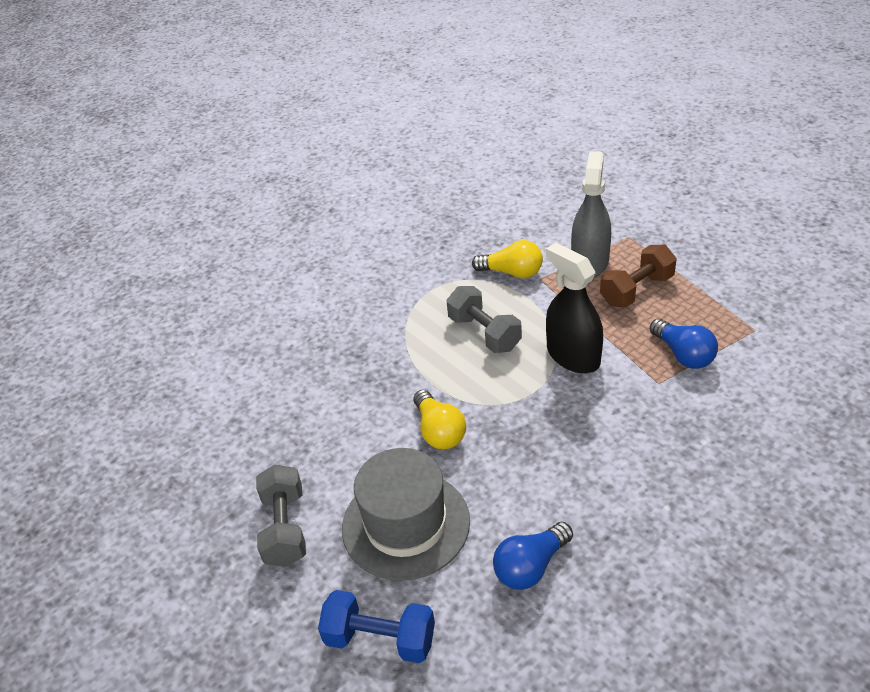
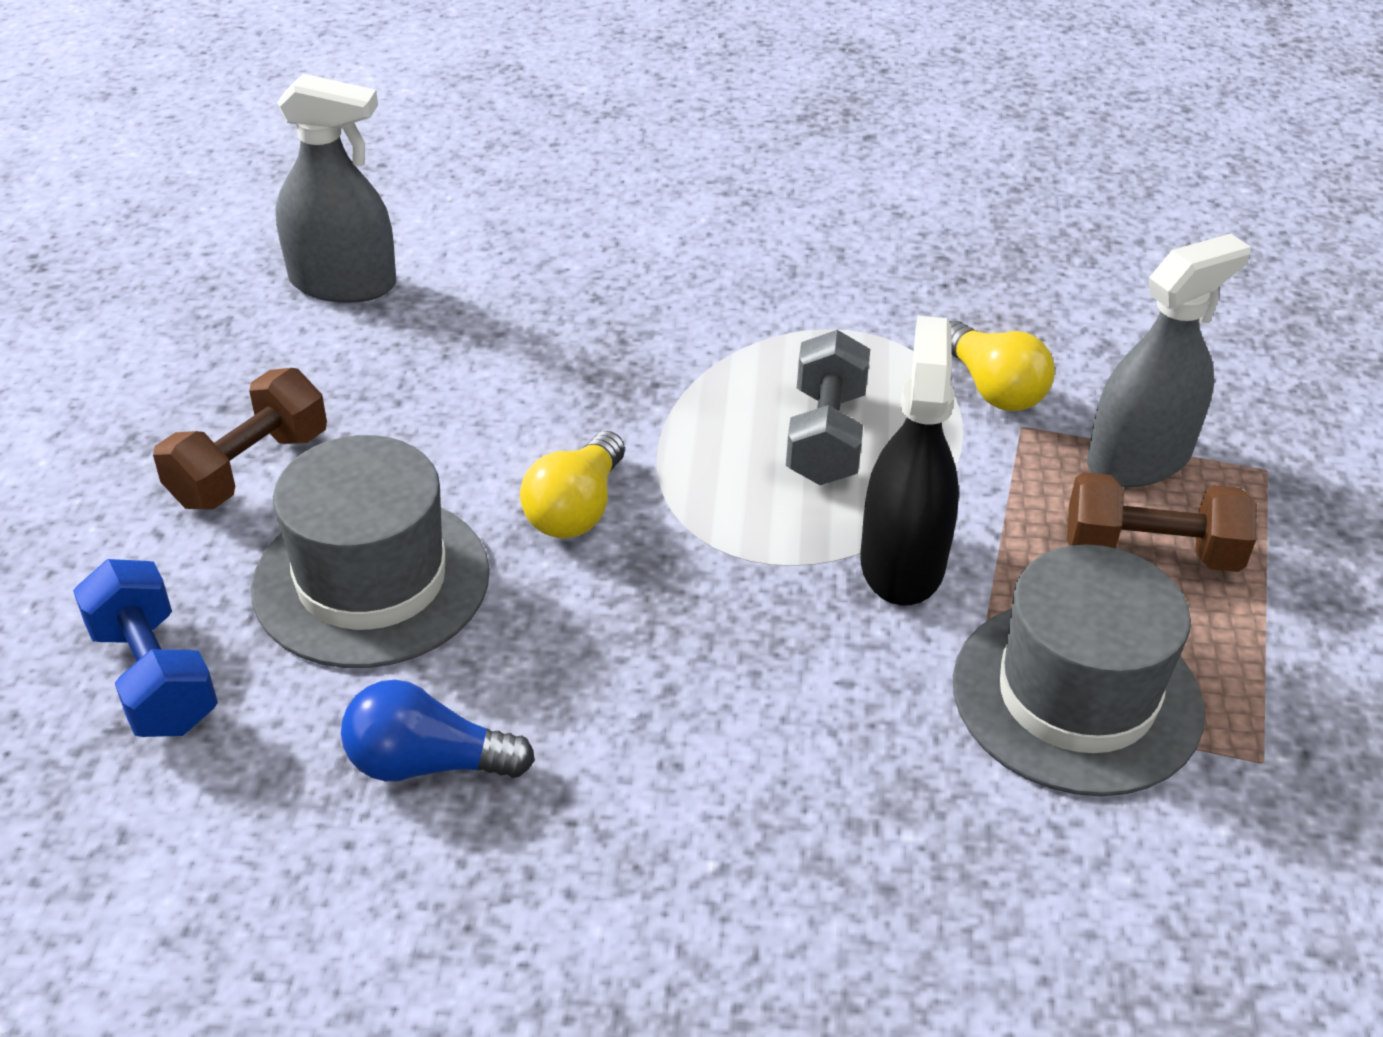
camera: 40 degrees right, 0 degrees up
grey dumbbell [256,465,306,567] -> brown dumbbell [153,368,327,509]
blue light bulb [650,318,718,369] -> grey hat [953,544,1205,796]
none -> grey spray bottle [276,74,396,303]

